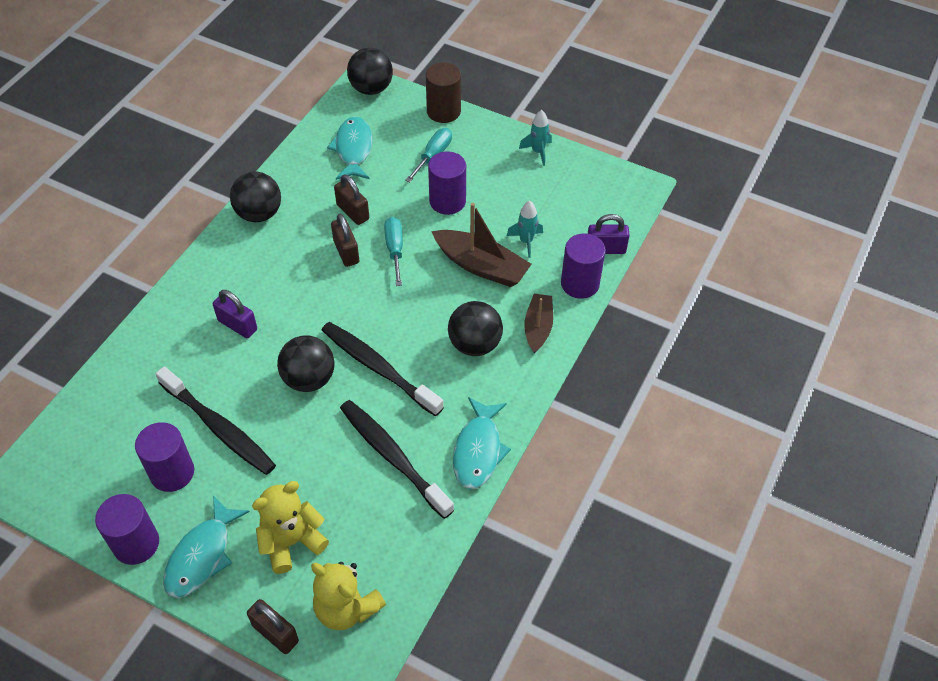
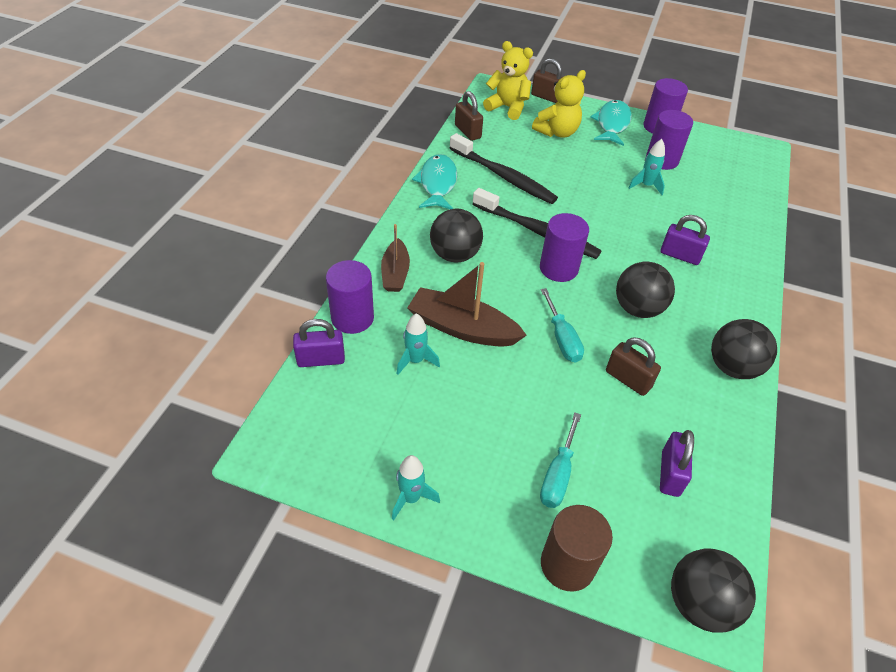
camera: 170 degrees right, 5 degrees down
black toothbrush [156,366,276,475] -> turquoise rocket [629,139,665,195]
black ball [277,335,335,392] -> black ball moved to [616,262,675,318]
turquoise fish [327,117,373,180] -> purple padlock [660,430,694,497]
brown padlock [331,214,359,267] -> brown padlock moved to [455,91,483,141]
purple cylinder [428,151,466,215] -> purple cylinder moved to [540,213,589,282]

